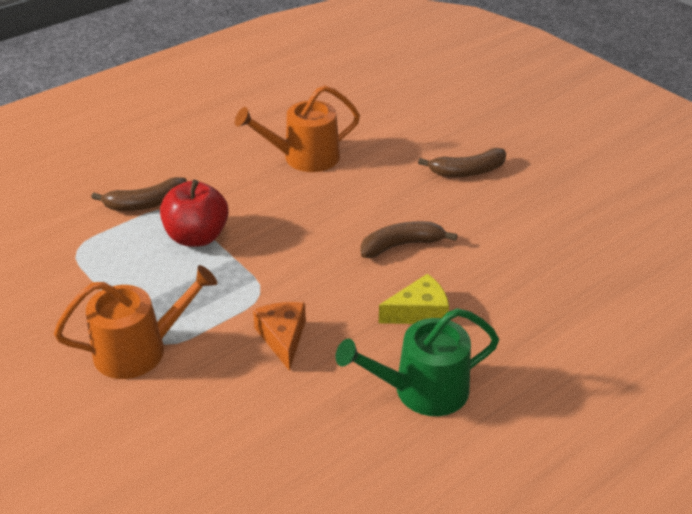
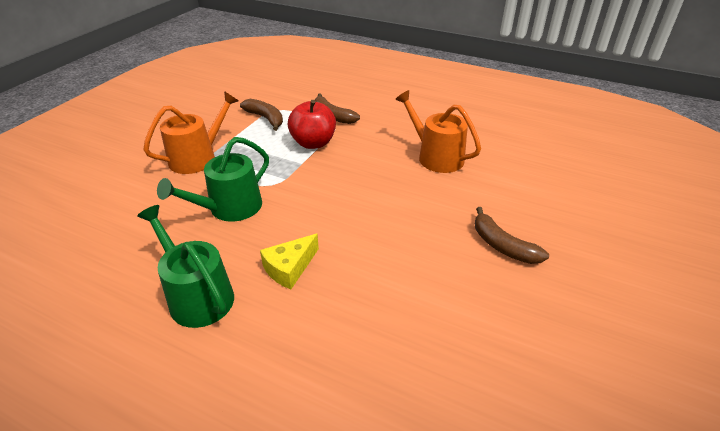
camera: 65 degrees right, 0 degrees up
orange watering can [54,265,217,379] -> orange watering can turned 90 degrees counterclockwise [143,91,238,174]
orange cheese [253,302,306,371] -> green watering can [157,137,269,222]
brown banana [361,221,457,258] -> brown banana moved to [240,99,283,131]
yellow cheese [379,274,449,324] -> yellow cheese turned 90 degrees clockwise [260,234,319,289]

